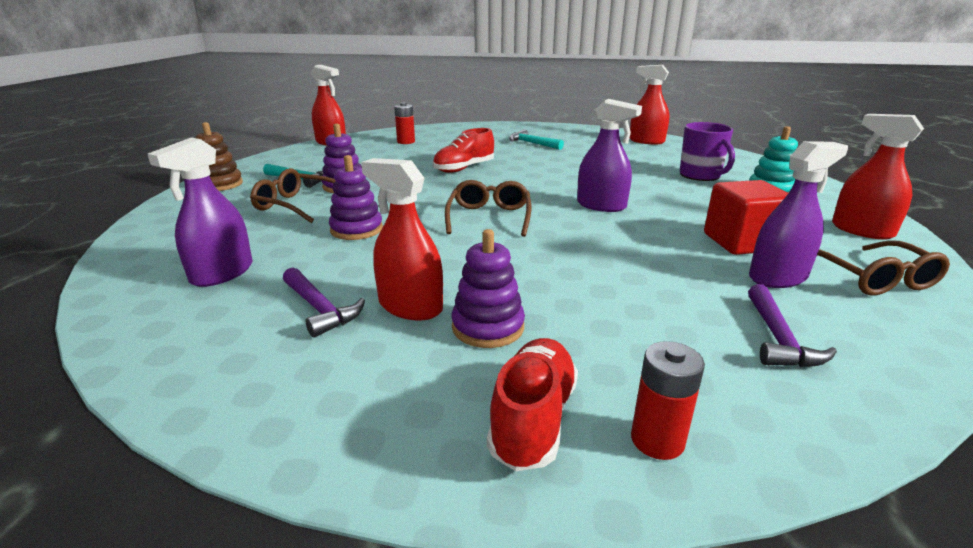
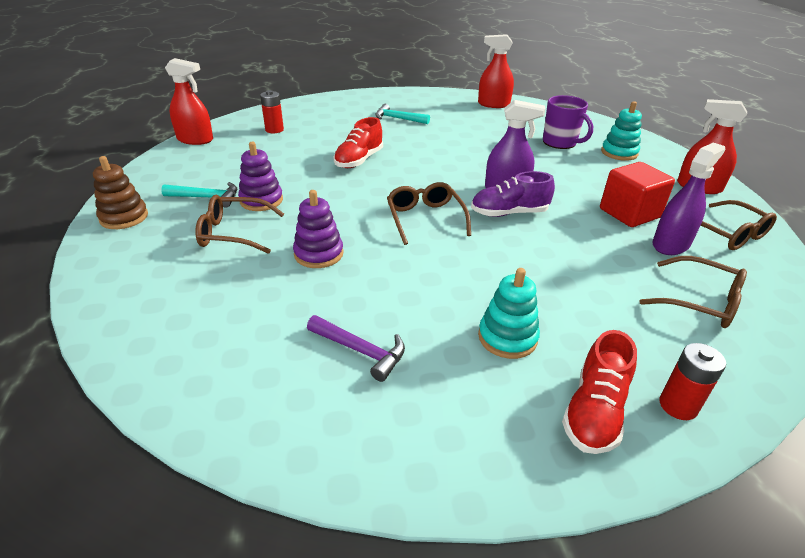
camera: 20 degrees left, 10 degrees up
purple spray bottle [148,137,253,287] -> none
red spray bottle [361,158,443,320] -> none
purple stacking toy [452,229,525,348] -> turquoise stacking toy [478,268,540,359]
red shoe [487,338,578,471] -> red shoe turned 150 degrees counterclockwise [562,330,637,454]
purple hammer [748,284,837,367] -> brown glasses [640,256,747,328]
none -> purple shoe [471,171,555,217]

